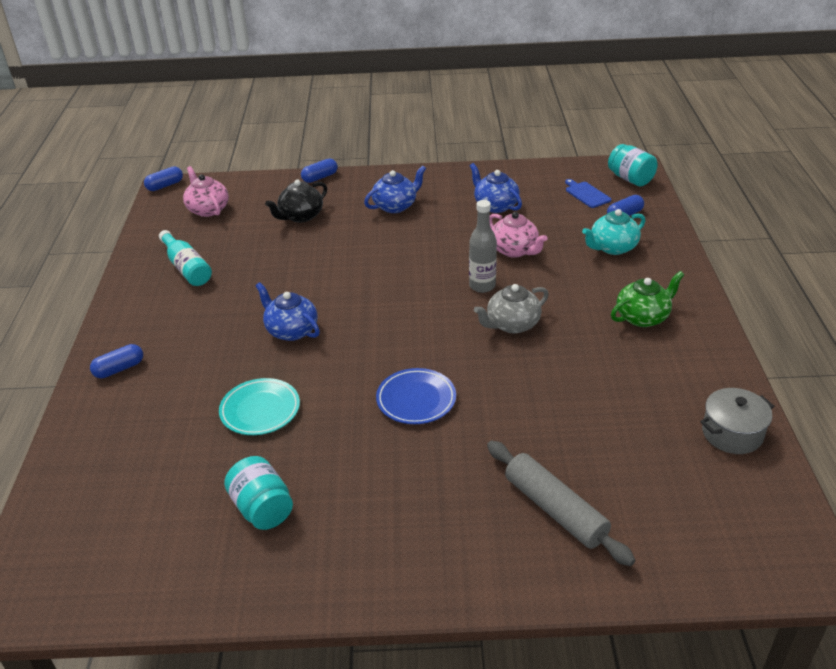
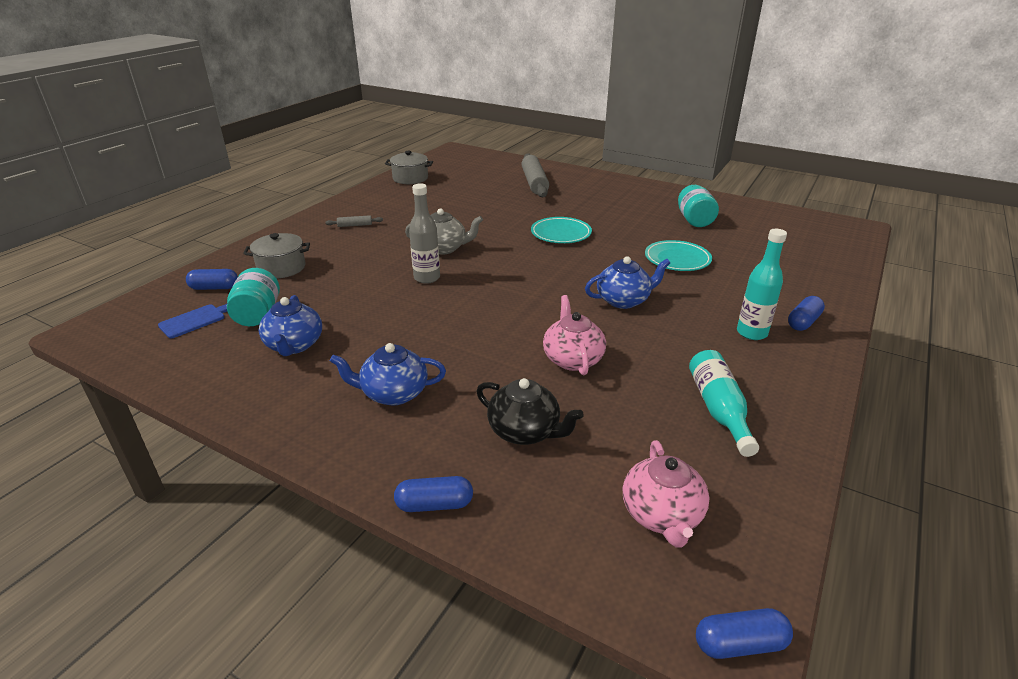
camera: 150 degrees left, 5 degrees down
blue capsule [90,344,143,378] -> blue capsule turned 45 degrees counterclockwise [788,296,825,331]
blue teapot [255,282,320,341] -> blue teapot turned 90 degrees counterclockwise [585,256,670,309]
black teapot [265,180,327,223] -> black teapot turned 45 degrees clockwise [476,378,584,445]
blue plate [376,368,456,424] -> turquoise plate [531,217,592,243]
pink teapot [489,212,548,258] -> pink teapot moved to [543,295,606,375]
blue cutting board [565,179,611,208] -> blue cutting board turned 135 degrees counterclockwise [158,304,227,338]
turquoise teapot [582,209,645,255] -> grey pot [243,233,310,279]
turquoise jar [608,144,658,187] -> turquoise jar moved to [227,268,280,326]
green teapot [611,271,684,327] -> grey rolling pin [325,215,383,227]
none -> turquoise bottle [737,229,787,340]

